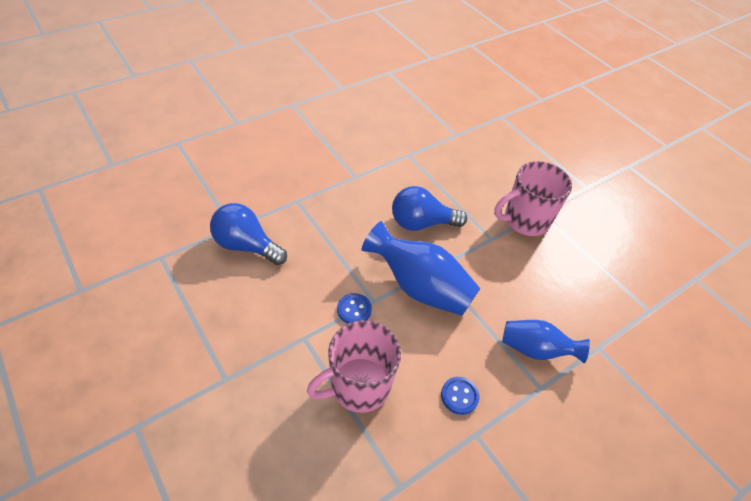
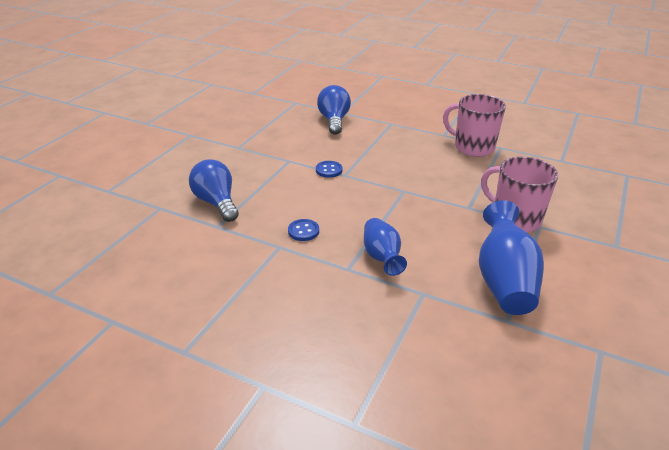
camera: 65 degrees right, 15 degrees down
pink mug [307,320,401,413] -> pink mug moved to [443,94,506,157]
blue vase [362,221,480,316] -> blue vase moved to [479,200,544,315]
blue light bulb [392,186,467,231] -> blue light bulb moved to [189,159,239,222]

